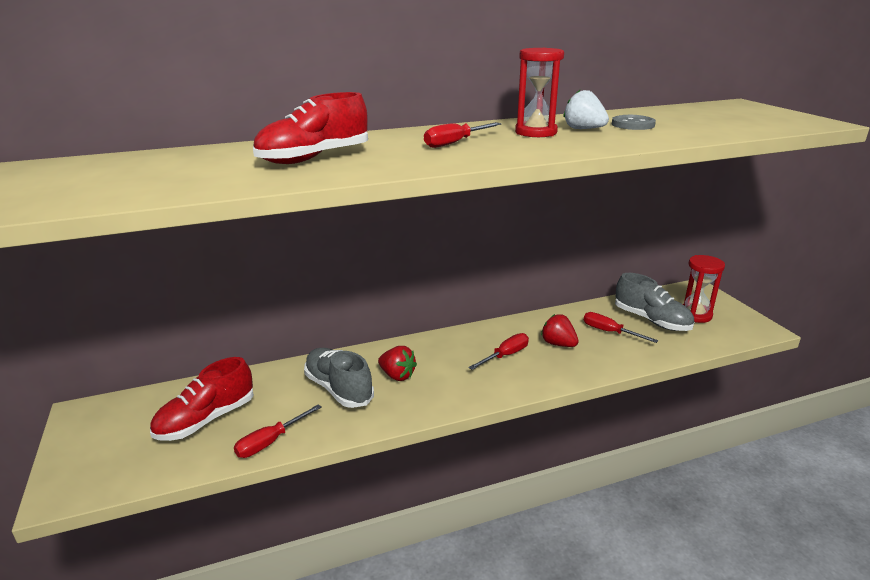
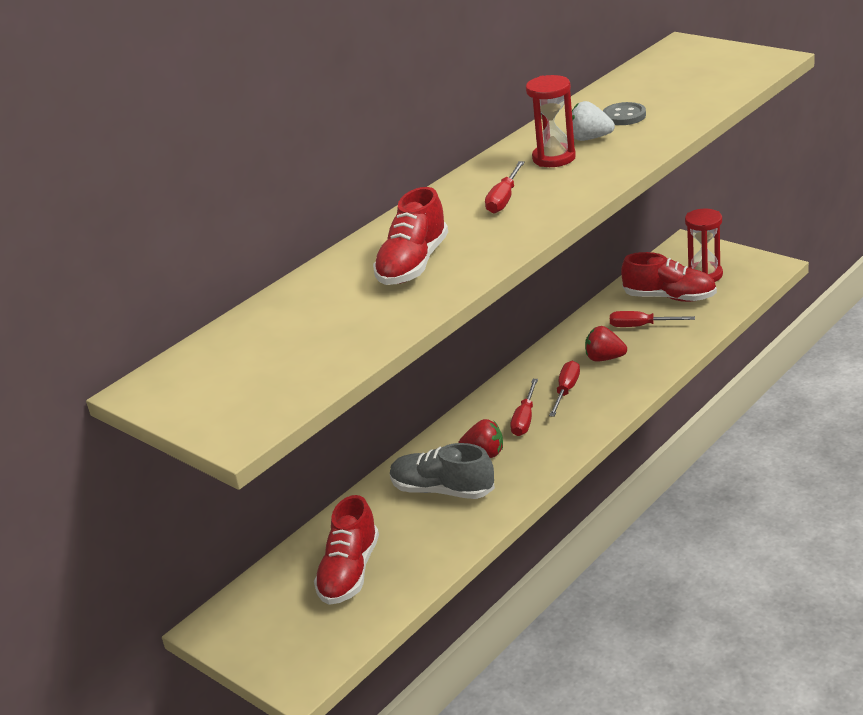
camera: 25 degrees left, 5 degrees up
red screwdriver [234,404,321,458] -> red screwdriver moved to [510,379,538,436]
grey shoe [615,273,694,331] -> red shoe [621,252,717,302]

